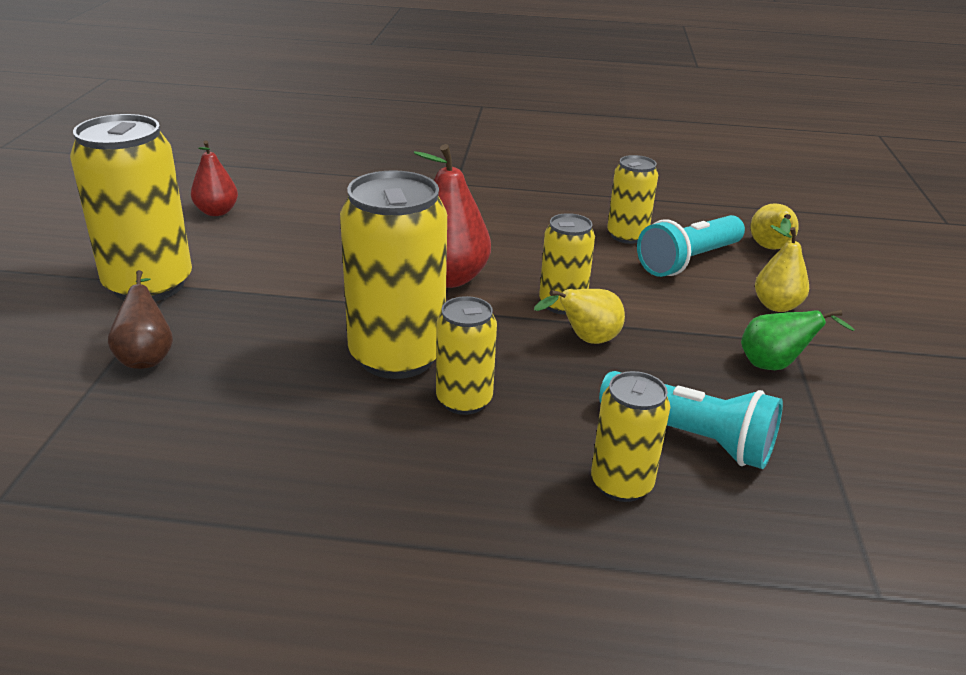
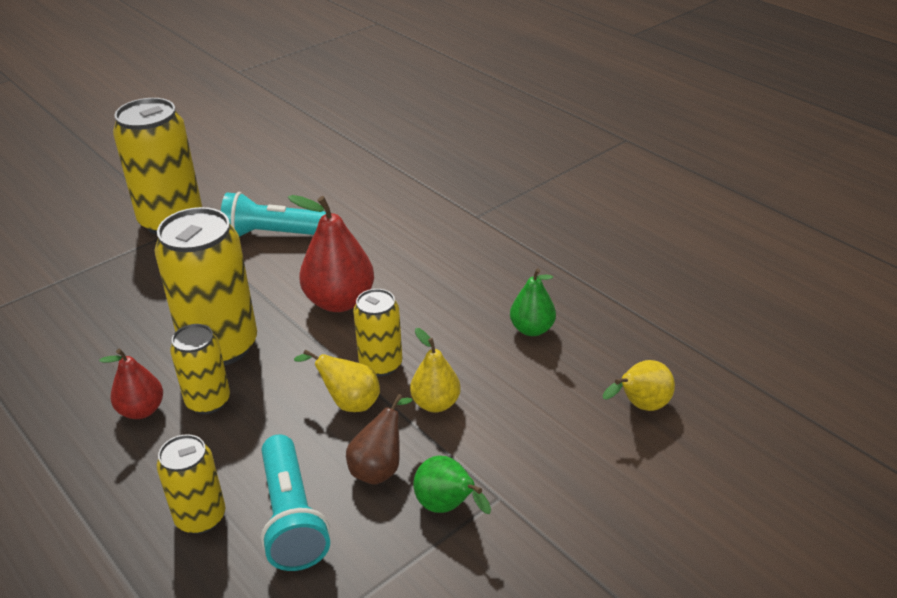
camera: 45 degrees right, 5 degrees up
brown pear [108,270,173,369] -> brown pear moved to [346,394,412,485]
red pear [191,141,238,216] -> red pear moved to [99,349,163,419]
yellow can [607,155,658,244] -> green pear [510,268,556,336]
turquoise flashlight [637,215,745,277] -> turquoise flashlight moved to [221,192,326,237]
yellow pear [755,225,809,312] -> yellow pear moved to [410,328,461,413]

